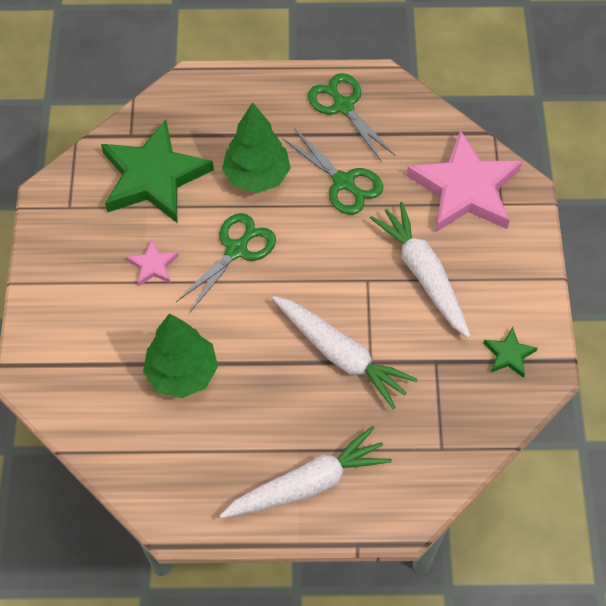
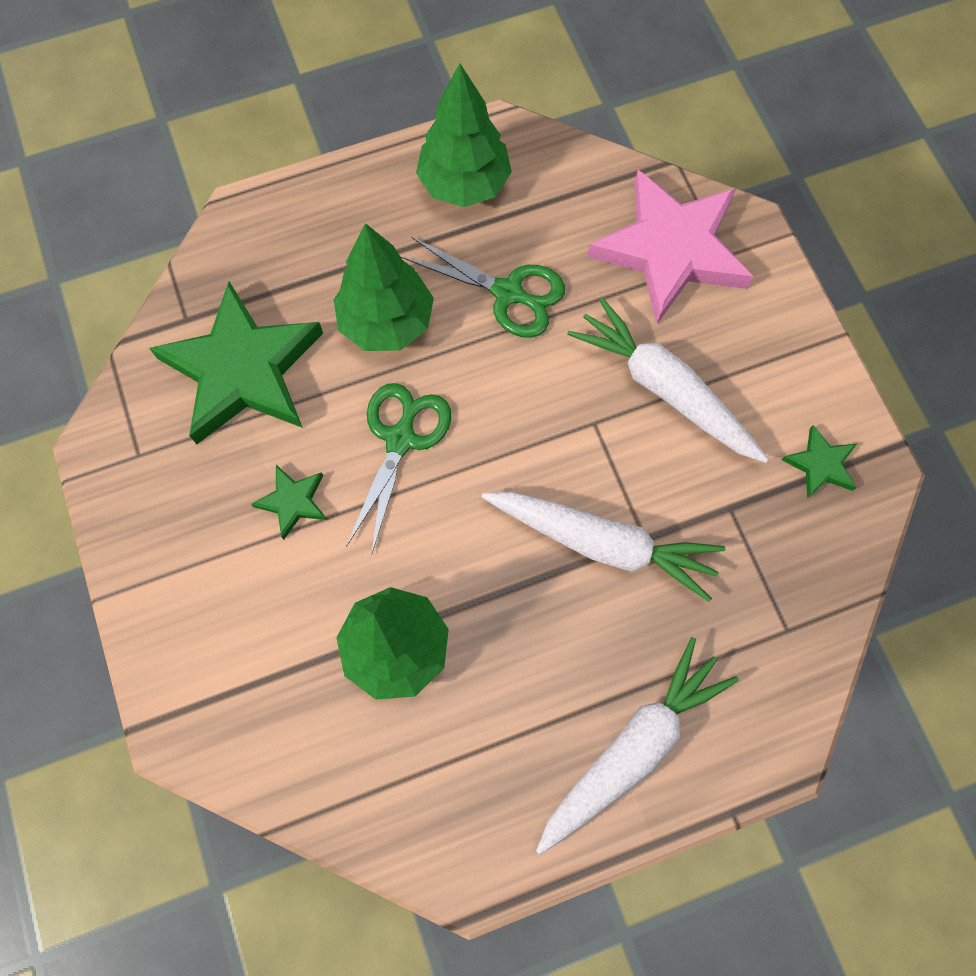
camera: 20 degrees left, 10 degrees up
pink star [127,239,179,286] -> green star [251,465,327,540]
green scissors [308,73,395,162] -> green tree [416,63,512,207]

